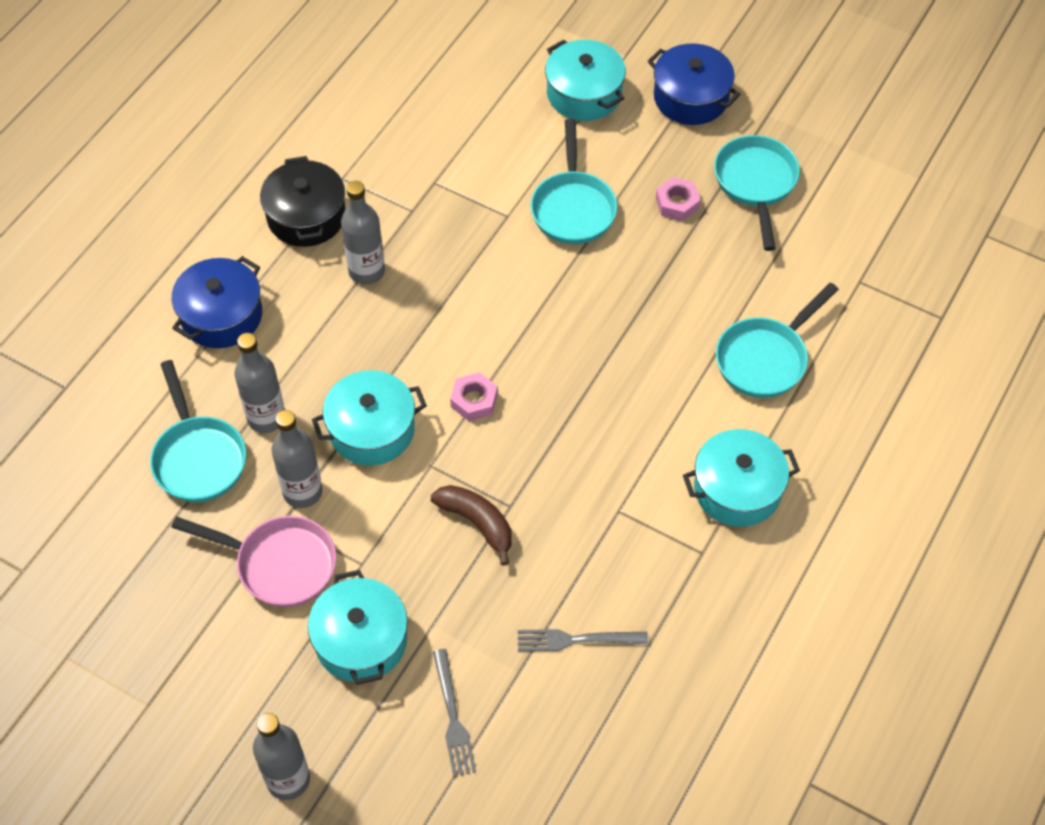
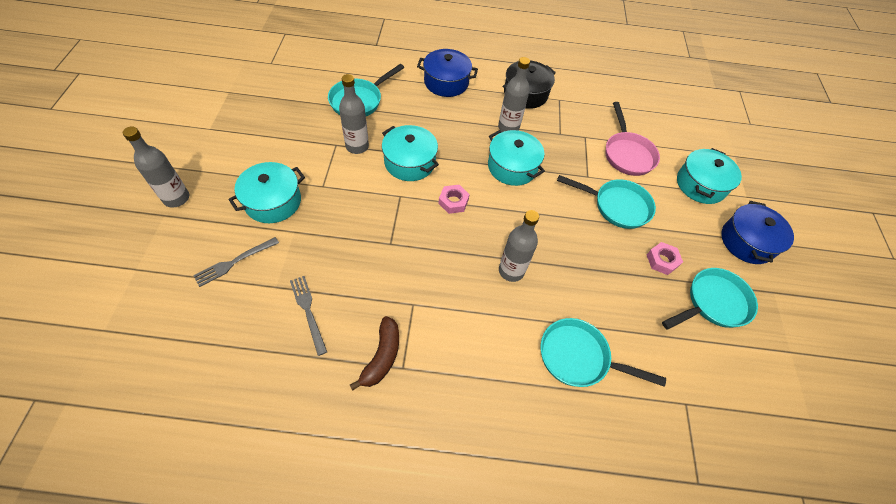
camera: 60 degrees right, 0 degrees up
pink pan [171,516,336,607] -> pink pan moved to [606,102,660,176]
grey bottle [234,333,285,433] -> grey bottle moved to [499,210,539,282]
brown banana [431,485,512,566] -> brown banana moved to [350,316,399,391]
turquoise pan [531,119,617,244] -> turquoise pan turned 135 degrees counterclockwise [557,175,656,229]
turquoise pot [683,429,800,527] -> turquoise pot moved to [488,130,545,186]

